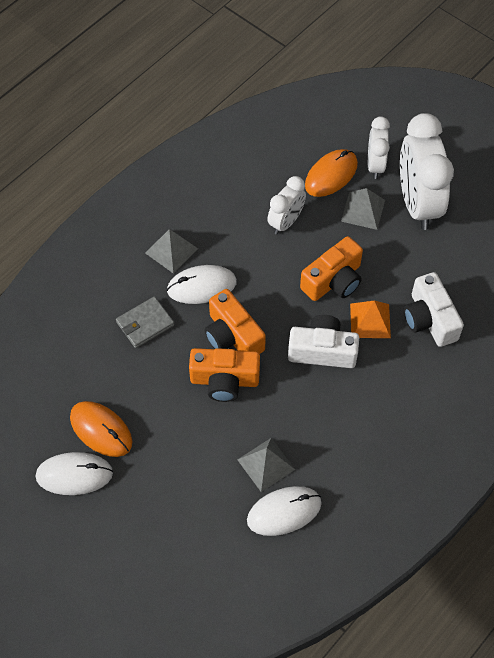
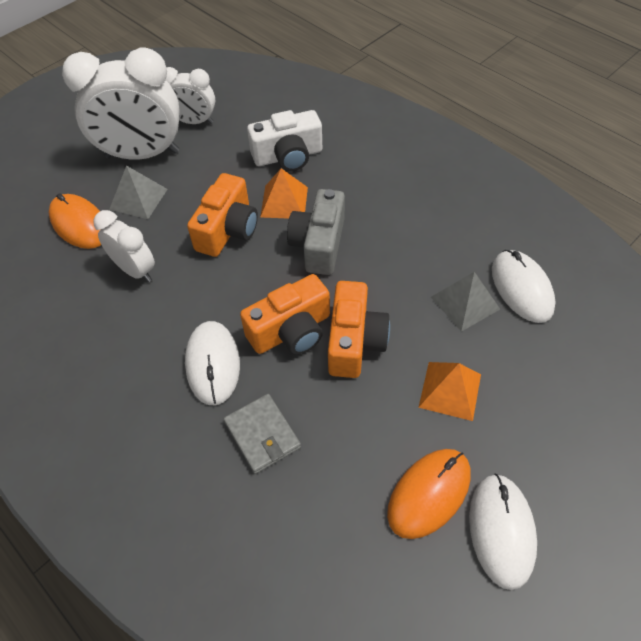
camera: 85 degrees left, 5 degrees down
grey pyramid [145,229,198,274] -> none
white camera [288,315,359,368] -> grey camera [287,189,345,275]
orange camera [300,236,363,301] -> orange camera turned 60 degrees clockwise [187,173,258,257]
white clock [368,116,390,179] -> white clock moved to [166,67,215,124]
none -> orange pyramid [418,362,481,421]

